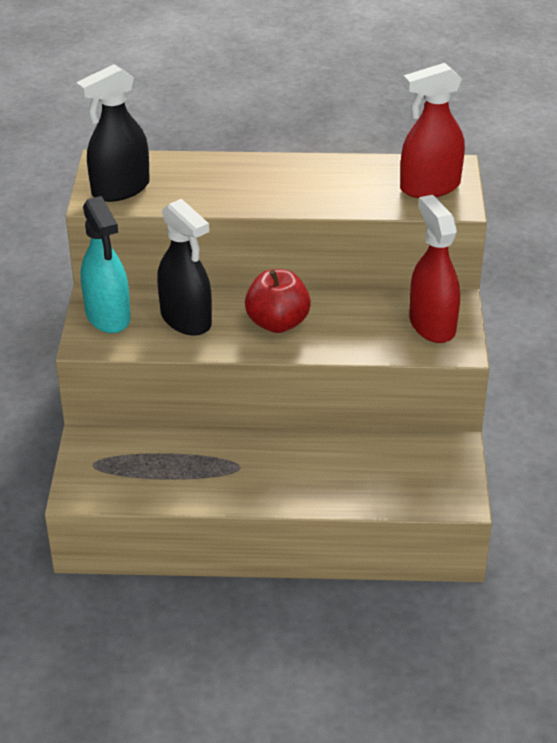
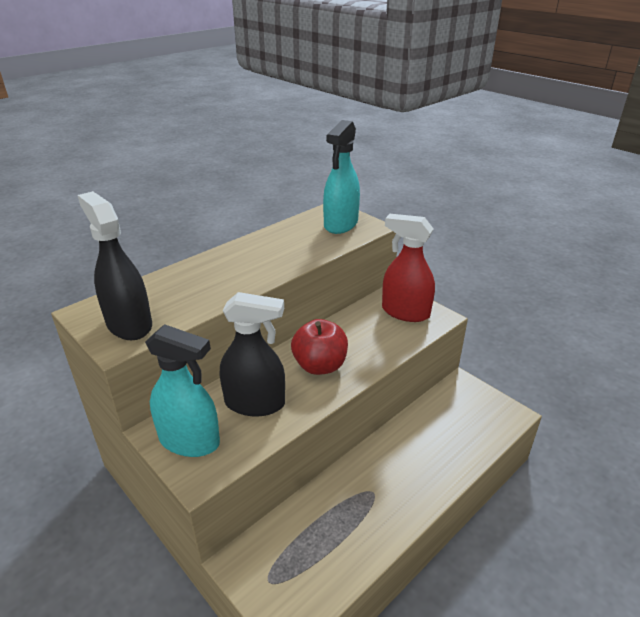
camera: 45 degrees left, 5 degrees down
black spray bottle [76,64,150,202] -> black spray bottle turned 135 degrees clockwise [78,191,152,340]
red spray bottle [400,63,465,198] -> turquoise spray bottle [323,120,360,234]

